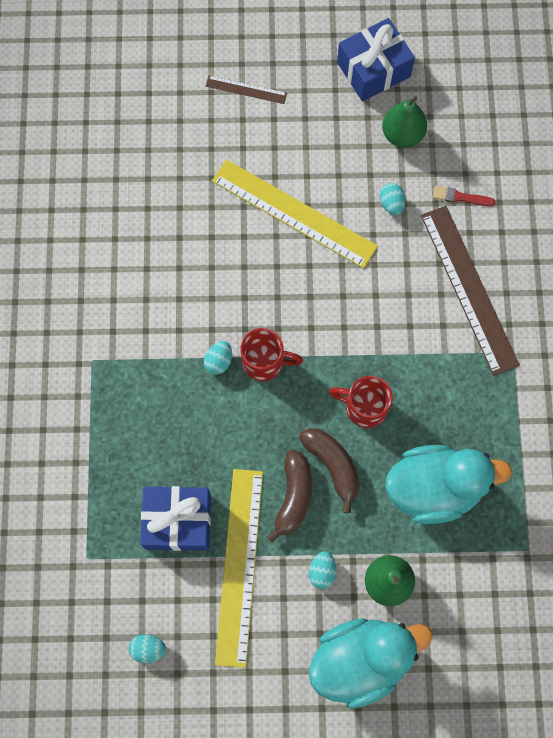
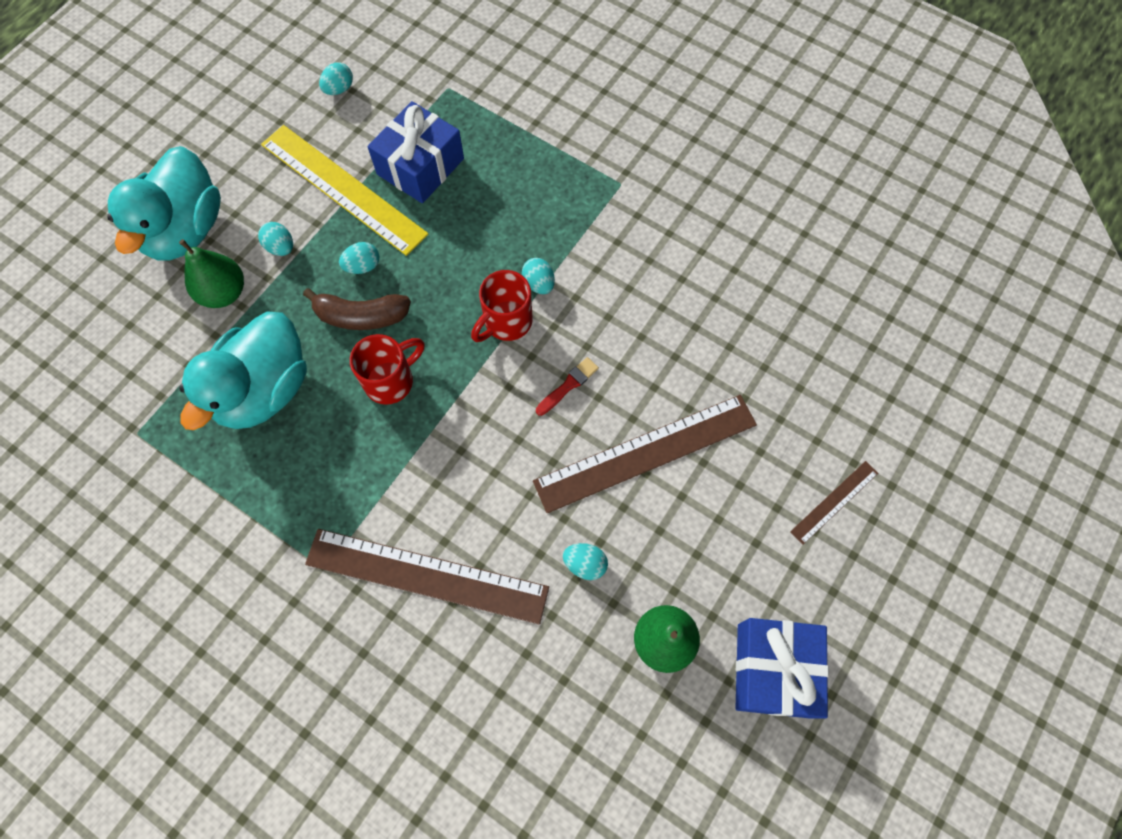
camera: 125 degrees right, 5 degrees down
yellow ruler [212,160,378,268] -> brown ruler [533,395,757,513]
brown banana [267,450,312,542] -> turquoise egg [339,242,379,274]
red brush [433,186,495,206] -> red brush moved to [536,357,599,416]

